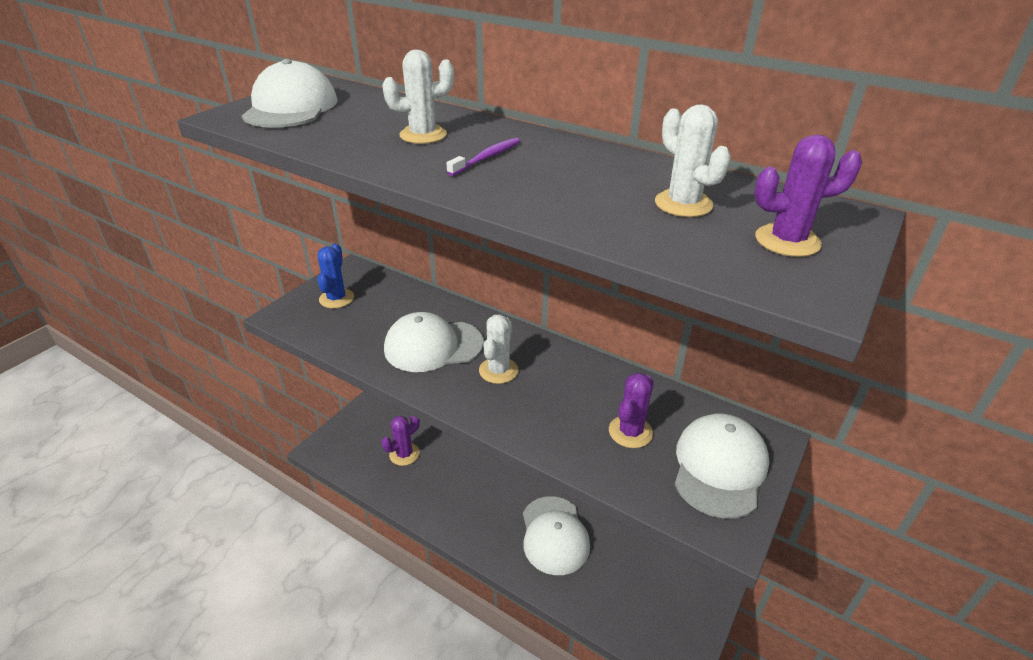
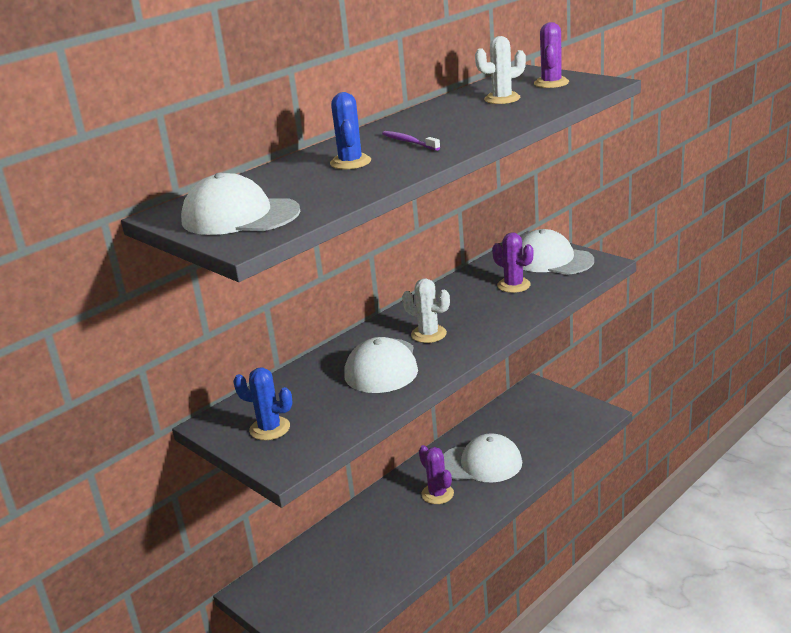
camera: 75 degrees left, 10 degrees down
white cactus [382,50,454,144] -> blue cactus [330,92,371,169]
purple cactus [382,415,420,466] -> purple cactus moved to [419,445,454,504]

